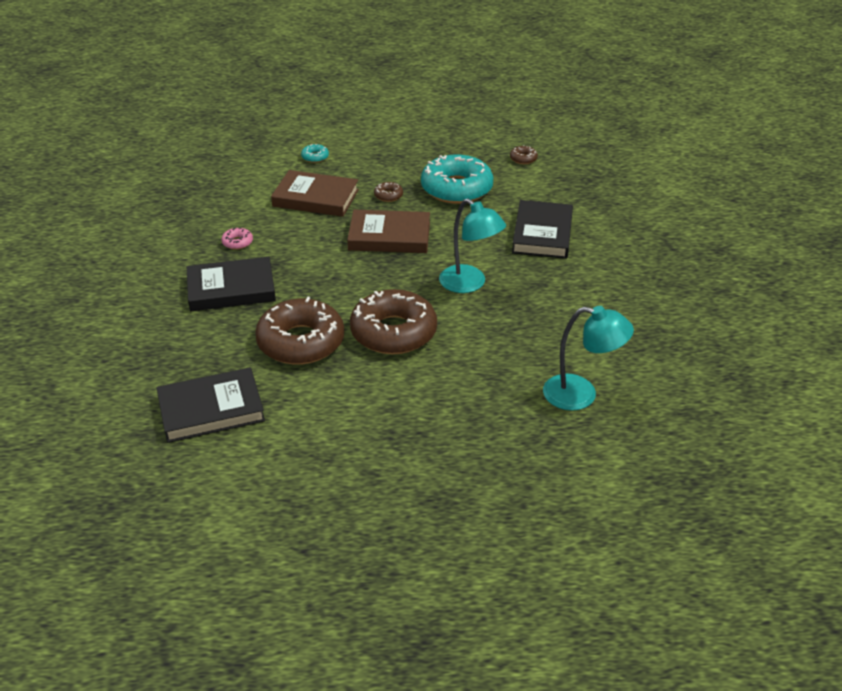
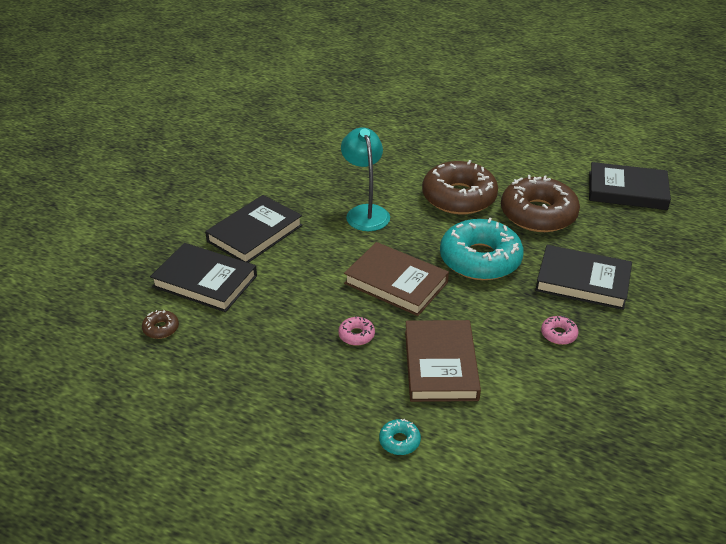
camera: 150 degrees left, 0 degrees up
brown book [271,170,359,217] -> brown book turned 45 degrees clockwise [405,320,481,402]
brown donut [374,182,403,202] -> pink donut [338,316,375,346]
turquoise donut [421,154,493,204] -> turquoise donut moved to [440,218,524,280]
turquoise lamp [543,306,634,411] -> none
none -> black book [150,243,257,312]

